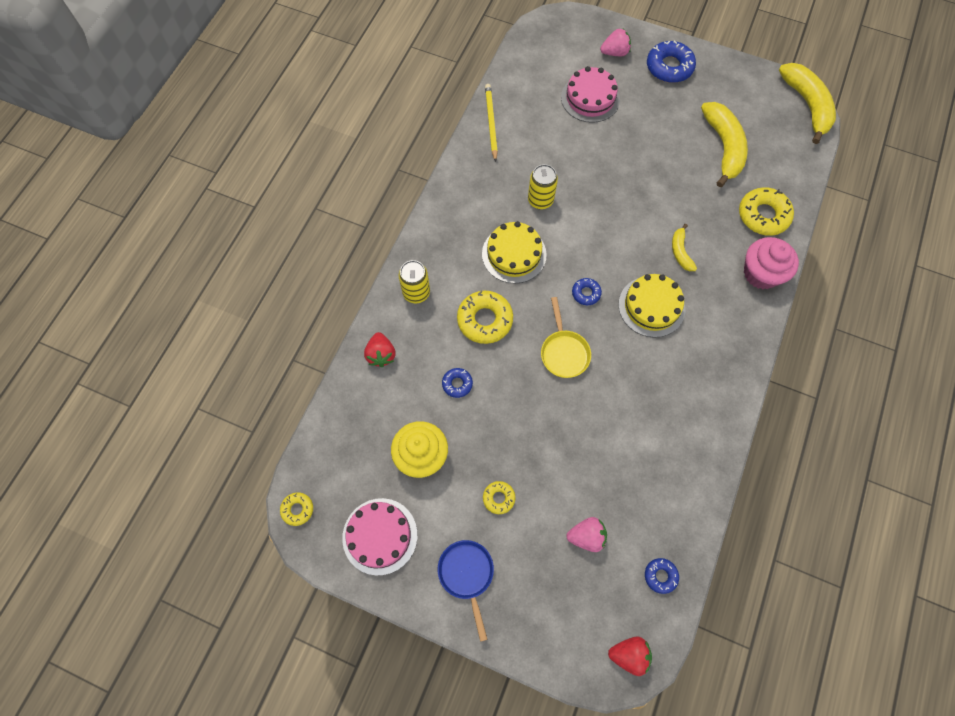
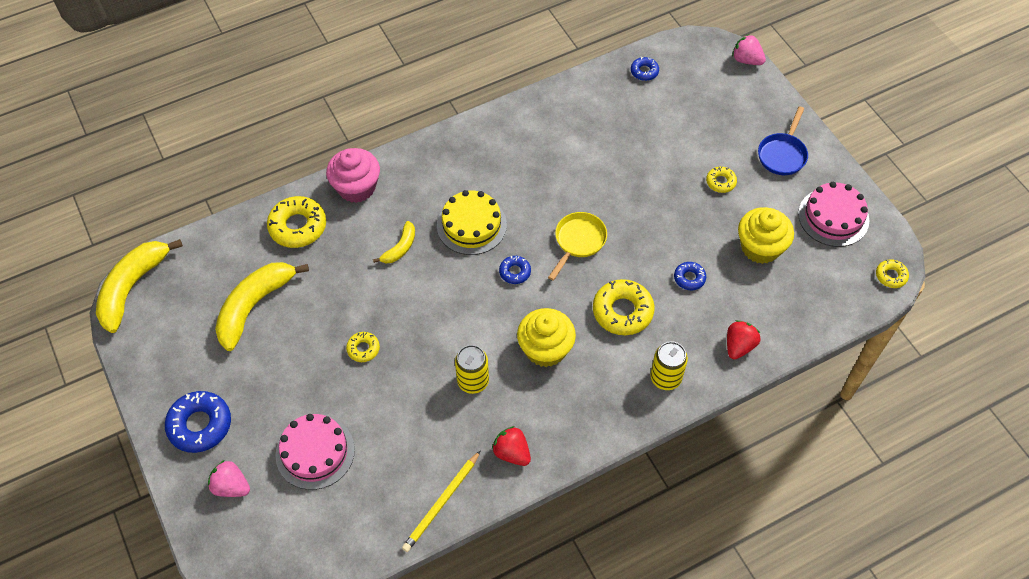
camera: 140 degrees left, 10 degrees down
yellow cake [482,221,547,284] -> yellow cupcake [517,308,576,367]
pink strawberry [566,517,607,552] -> pink strawberry moved to [732,34,766,65]
red strawberry [608,636,652,676] -> red strawberry moved to [492,426,531,466]
none -> yellow donut [346,332,380,362]

